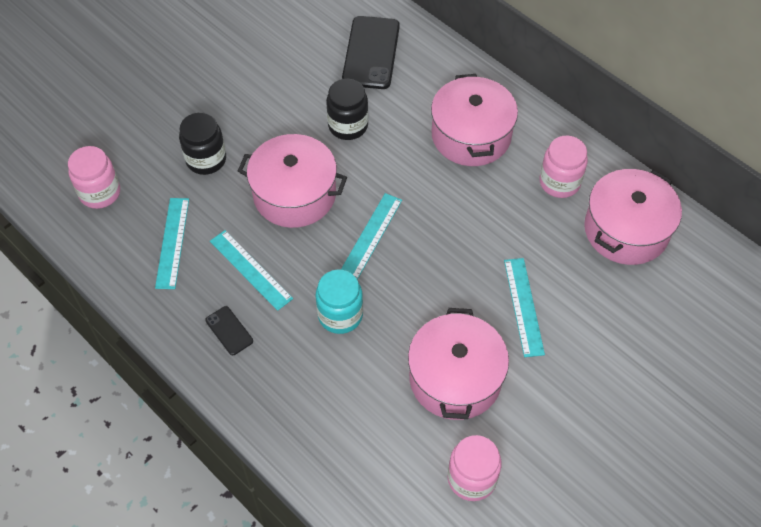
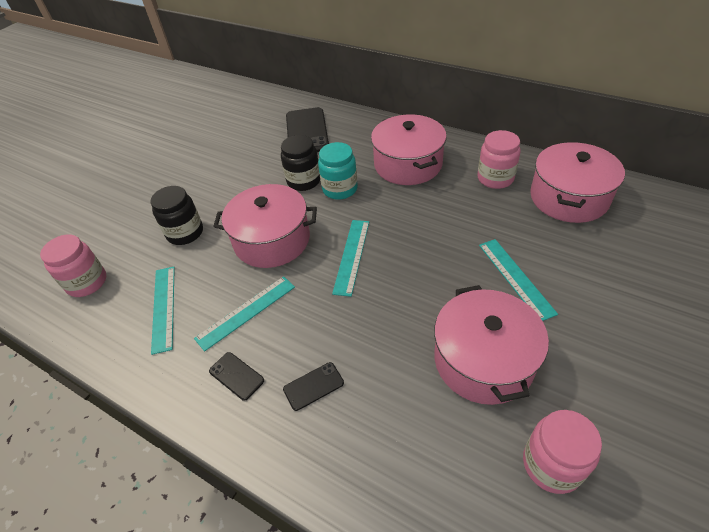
camera: 10 degrees left, 10 degrees down
turquoise ruler [210,230,293,311] -> turquoise ruler turned 75 degrees counterclockwise [194,276,295,351]
turquoise jar [316,269,363,334] -> turquoise jar moved to [318,142,358,200]
none -> black phone [283,362,344,411]

